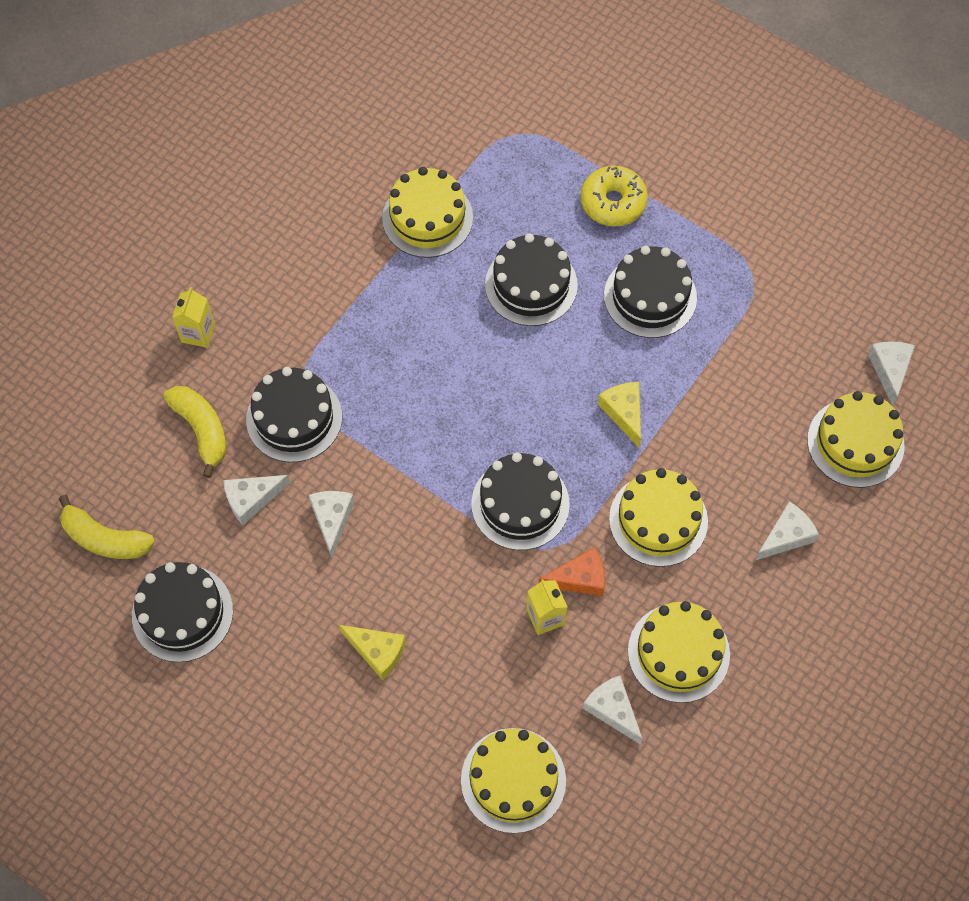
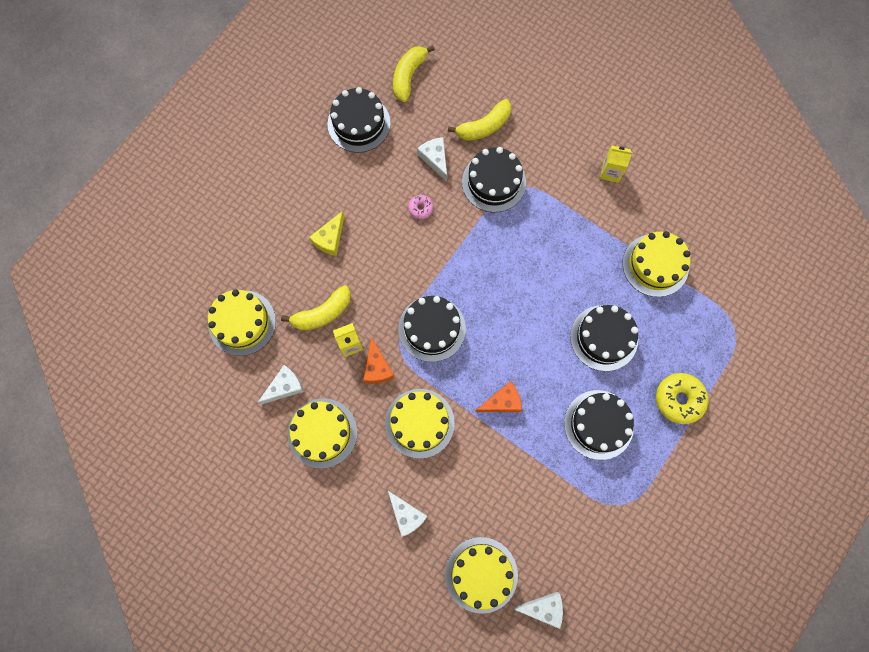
camera: 90 degrees right, 10 degrees up
yellow carton [172,287,215,348] -> yellow carton moved to [600,145,632,183]
white cheese [309,491,354,558] -> pink donut [408,195,434,219]
yellow cheese [598,382,641,447] -> orange cheese [475,381,522,412]
none -> yellow banana [281,285,351,330]

